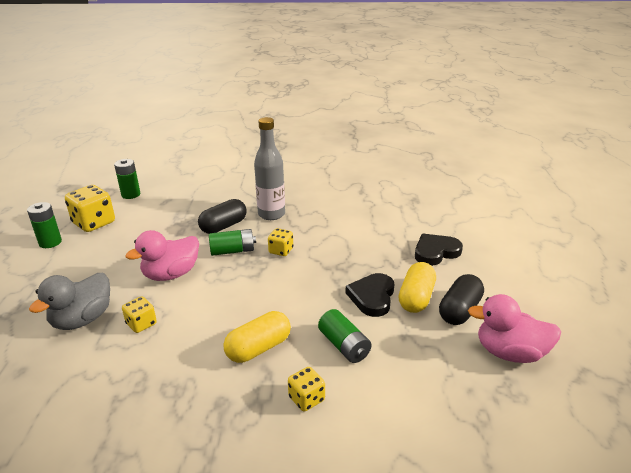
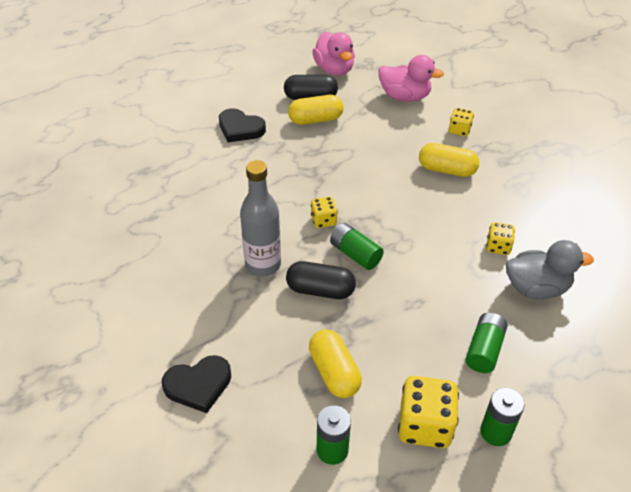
camera: 125 degrees left, 15 degrees up
pink duck [126,230,199,281] -> pink duck moved to [378,55,444,102]
green battery [318,309,371,363] -> green battery moved to [466,313,508,373]
black heart [346,273,394,317] -> black heart moved to [162,355,231,413]
none -> yellow capsule [309,329,362,398]

